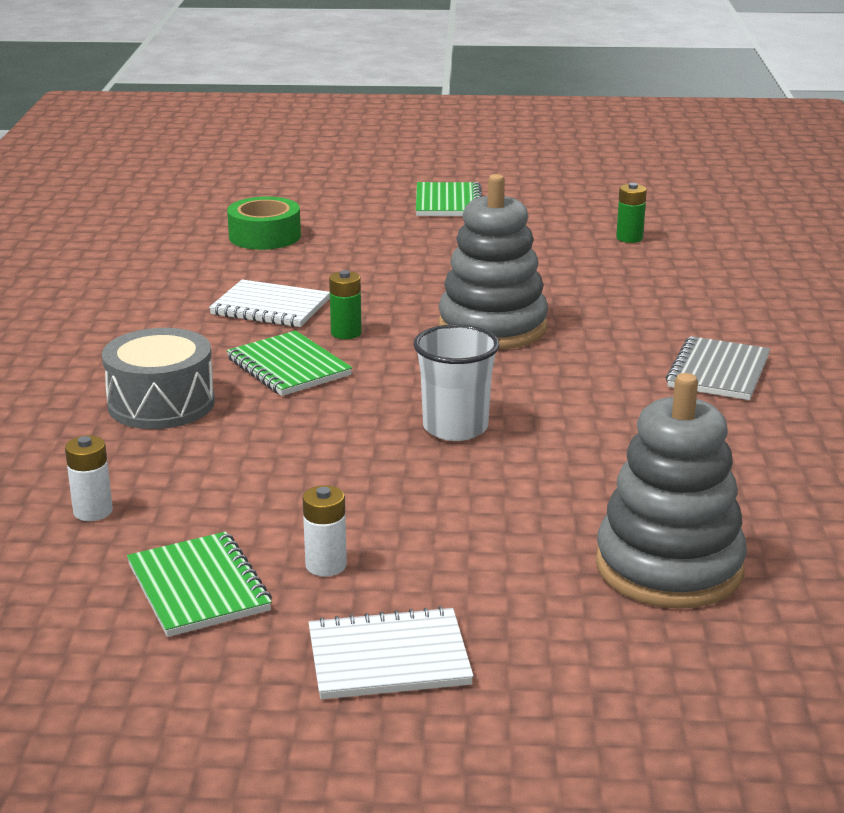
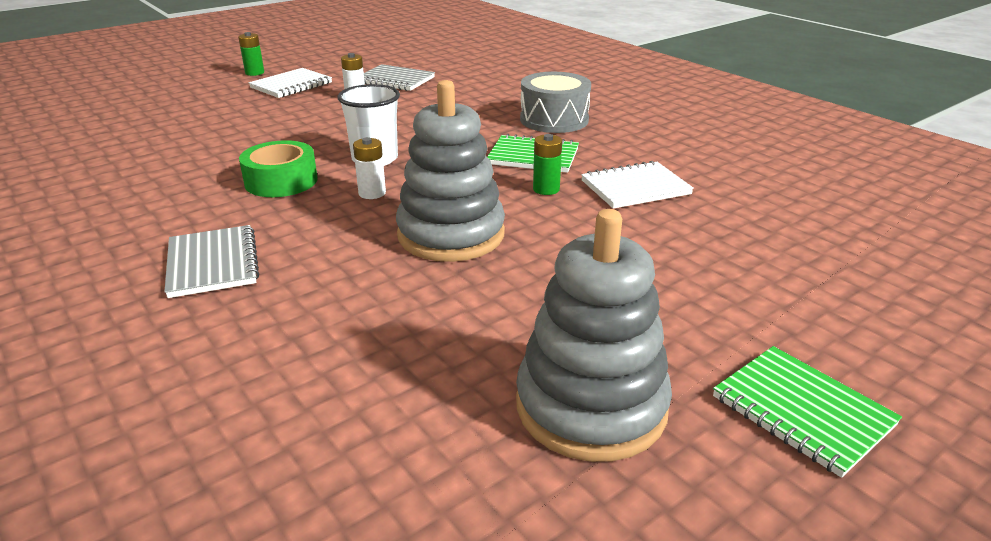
camera: 140 degrees right, 5 degrees up
white battery [65,435,113,521] -> white battery moved to [353,137,386,199]
green notebook [127,532,272,637] -> grey notebook [364,64,435,91]
green tape [227,197,301,250] -> green tape moved to [239,140,318,197]
grey stacking toy [596,373,747,609] -> grey stacking toy moved to [516,209,672,462]
green battery [616,183,647,243] -> green battery moved to [238,32,264,76]

